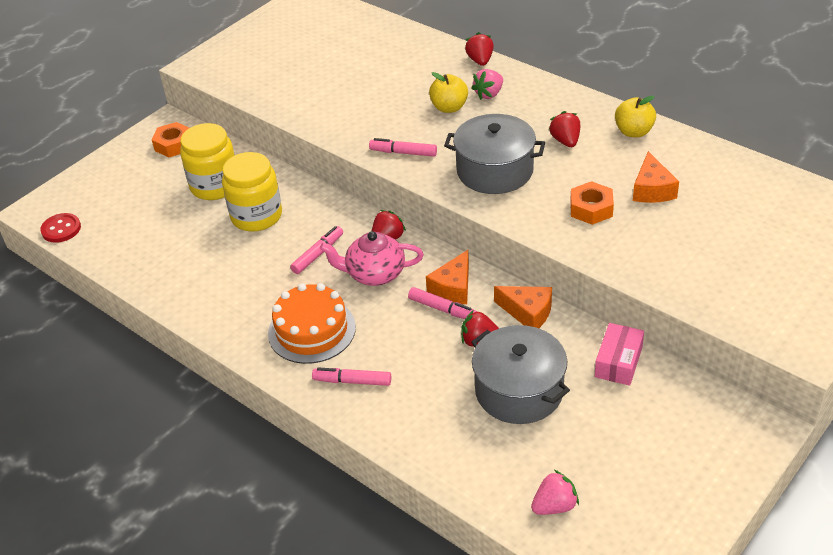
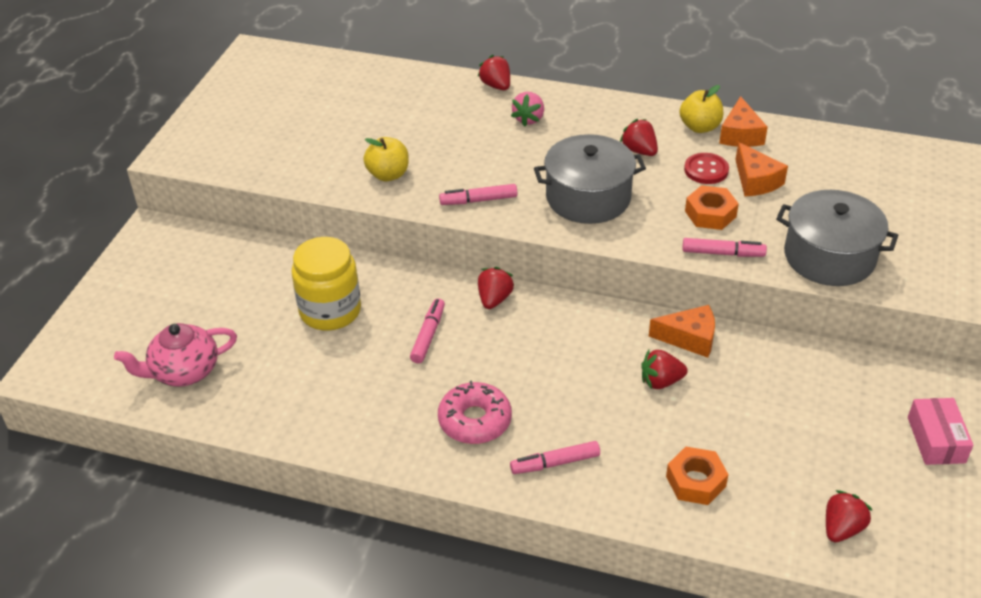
camera: 25 degrees left, 0 degrees up
red button [40,213,81,243] -> red button moved to [684,153,729,184]
orange nut [152,122,189,157] -> orange nut moved to [666,447,729,505]
yellow jar [180,123,235,200] -> none
orange cake [268,283,356,364] -> pink donut [438,380,512,444]
pink teapot [320,231,424,286] -> pink teapot moved to [114,323,237,387]
pink marker [408,287,477,319] -> pink marker moved to [682,238,767,257]
orange cheese [426,250,469,304] -> orange cheese moved to [719,96,768,147]
yellow apple [429,72,468,113] -> yellow apple moved to [364,137,409,181]
grey pot [471,325,570,424] -> grey pot moved to [776,190,898,286]
pink strawberry [531,470,579,515] -> red strawberry [826,490,873,542]
pink box [595,323,644,386] -> pink box moved to [908,398,973,465]

